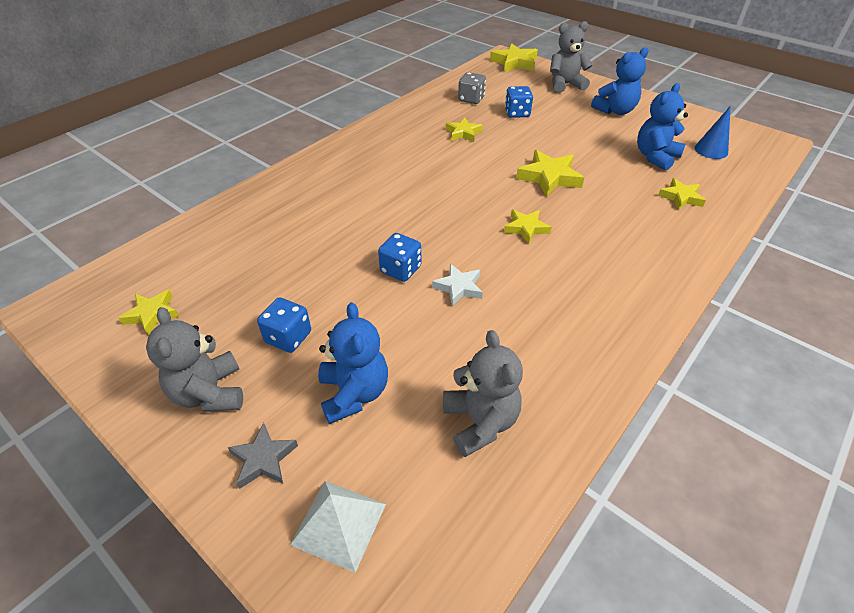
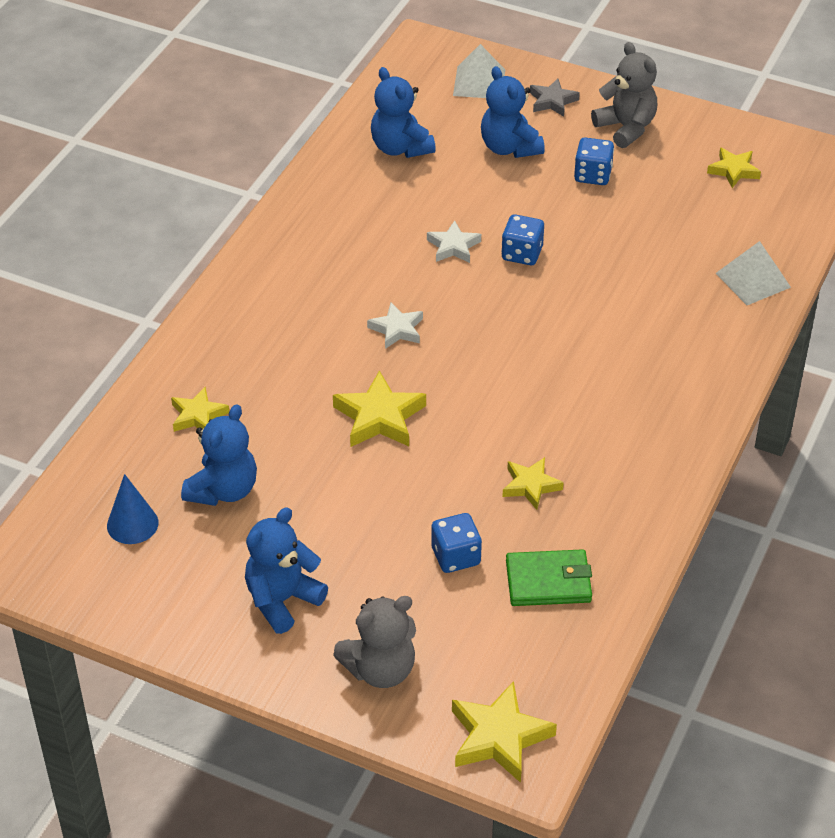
camera: 165 degrees right, 0 degrees up
grey teddy bear [443,330,523,457] -> blue teddy bear [371,67,436,158]
grey dice [458,72,486,104] -> green wallet [506,549,592,606]
yellow star [504,210,551,244] -> white star [367,303,423,349]
none -> white pyramid [716,241,791,305]

